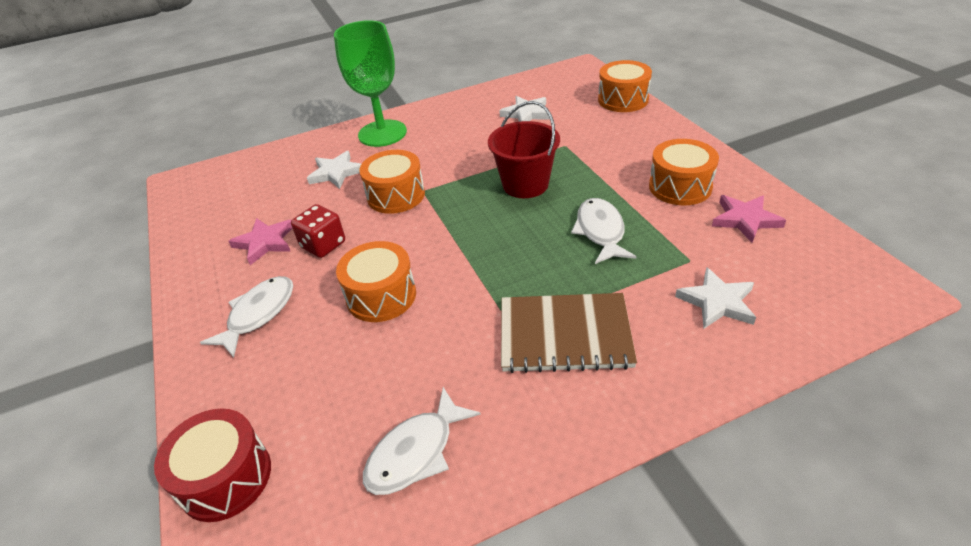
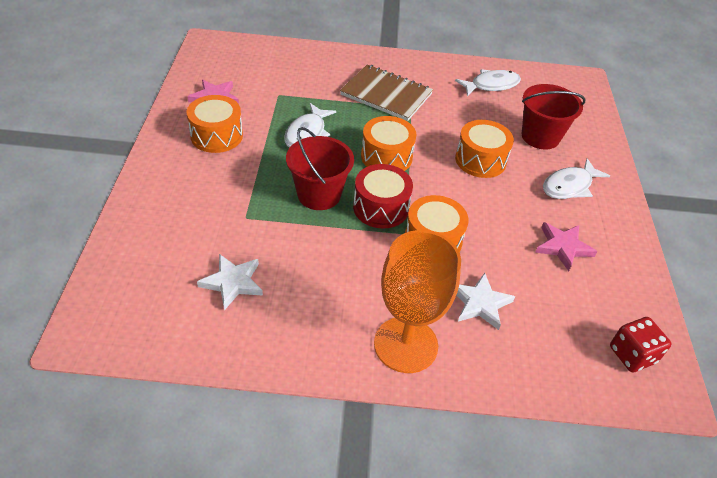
camera: 160 degrees left, 5 degrees up
red drum [154,408,271,522] -> red drum moved to [353,164,413,229]
red dice [291,204,345,258] -> red dice moved to [610,317,671,372]
green goblet [334,20,407,147] -> orange goblet [374,230,461,373]
orange drum [598,60,652,112] -> orange drum moved to [361,116,417,171]
white star [675,267,756,329] -> none
none -> red bucket [522,84,585,149]

